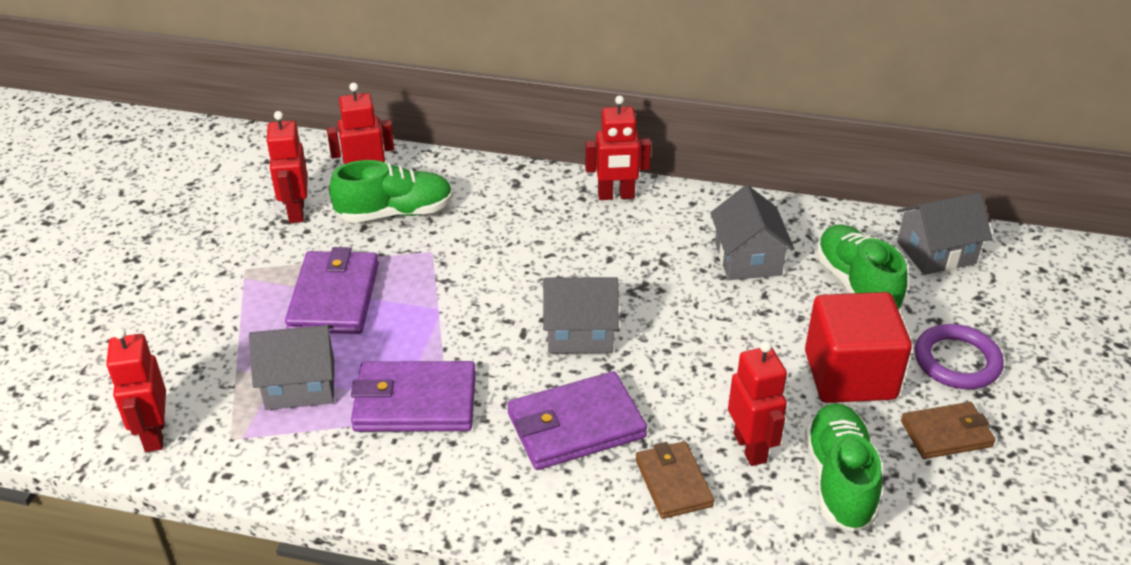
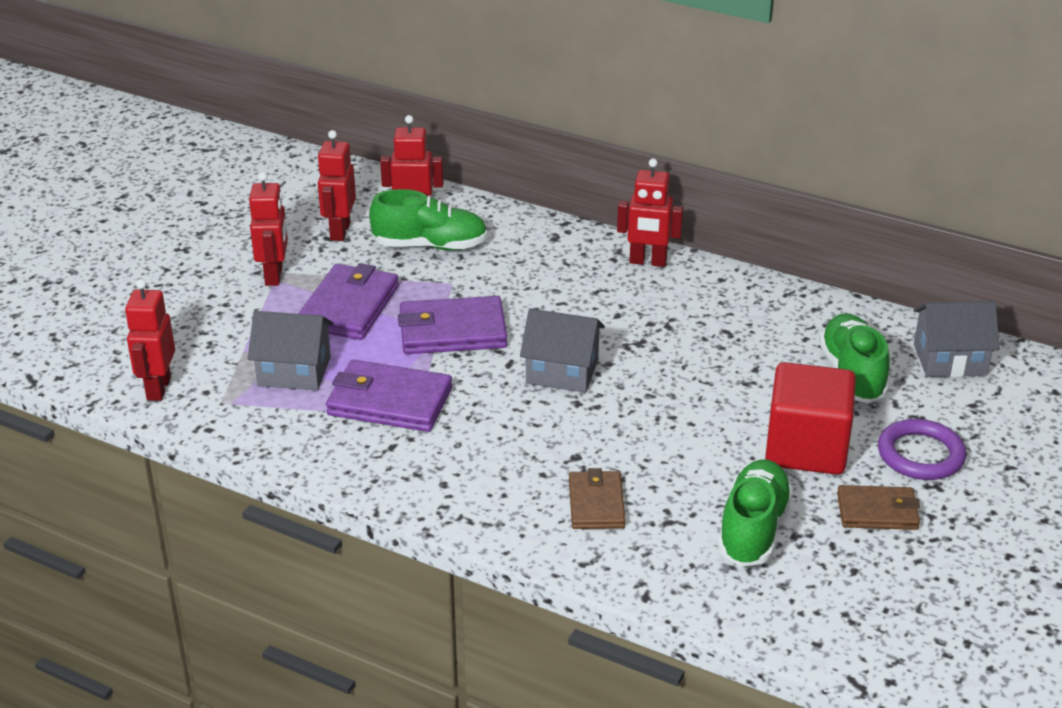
camera: 15 degrees right, 5 degrees down
purple wallet [507,371,647,470] -> purple wallet moved to [398,296,507,354]
grey house [710,185,795,280] -> none
red robot [728,341,787,466] -> red robot moved to [249,172,288,286]

